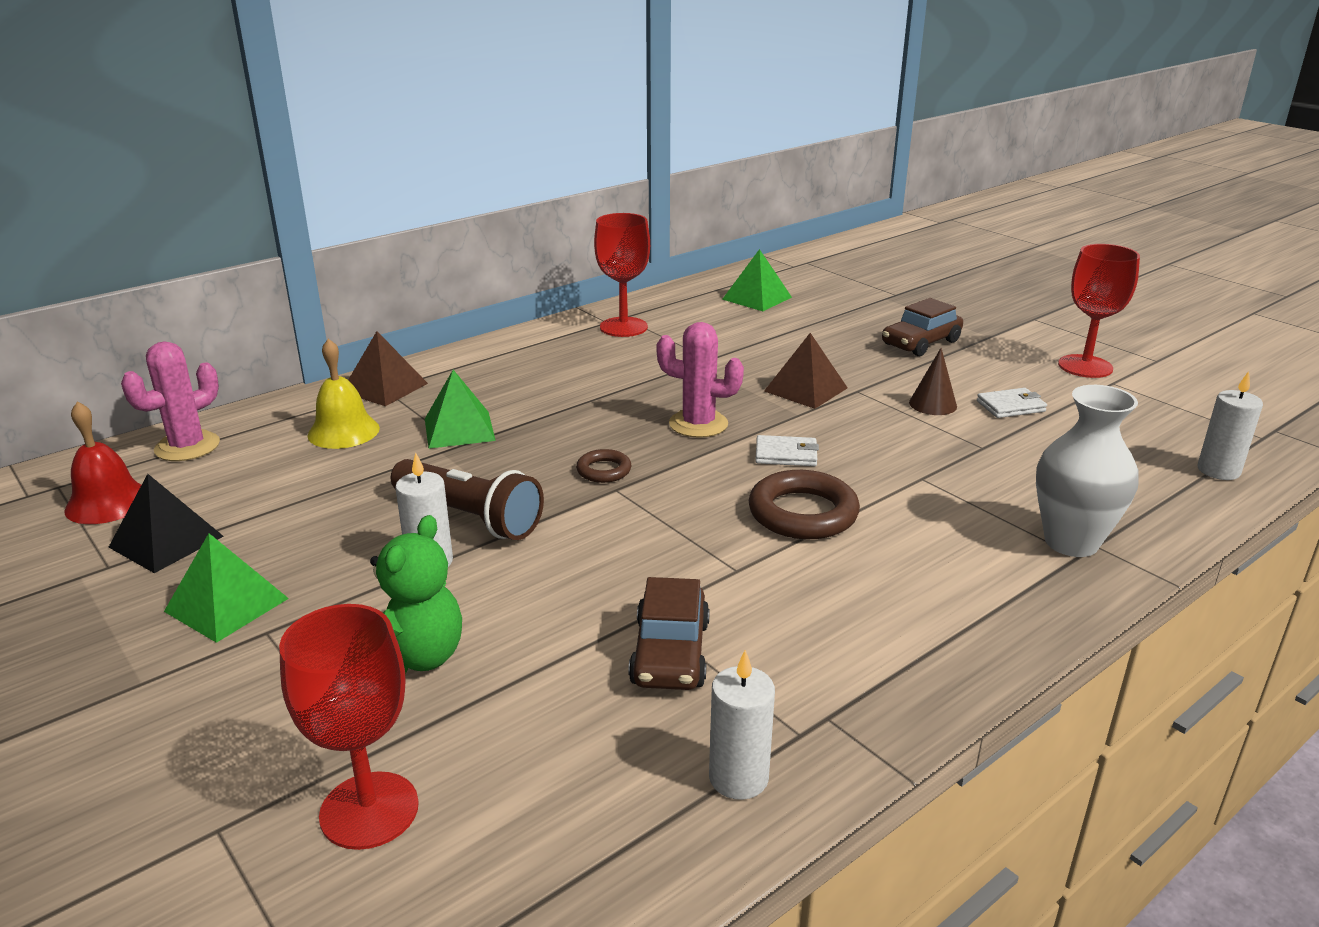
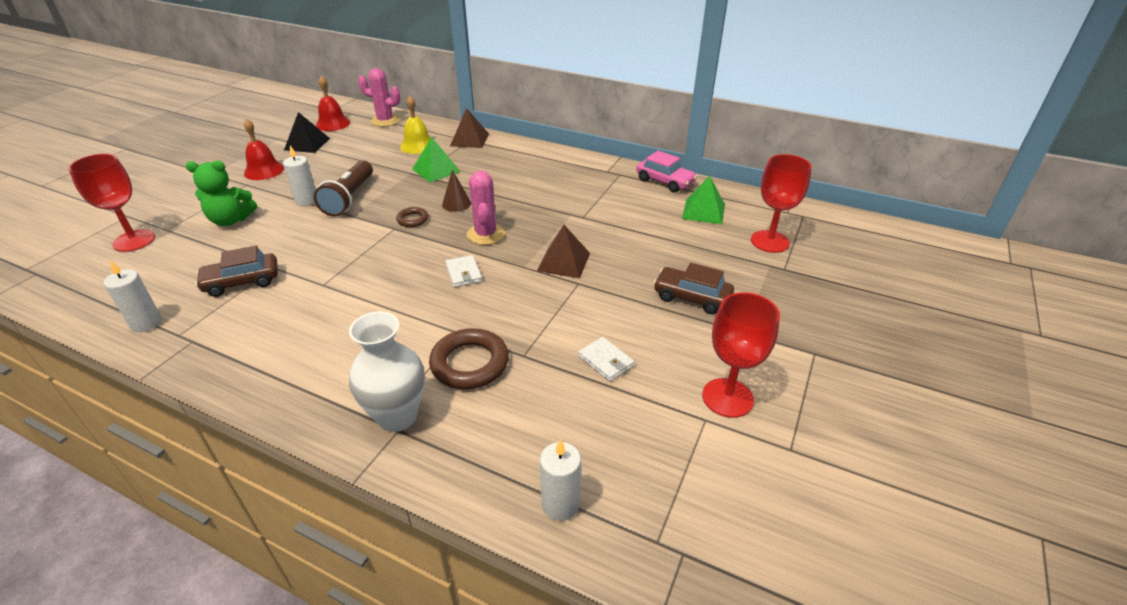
camera: 65 degrees right, 10 degrees up
green pyramid [164,533,289,643] -> red bell [244,119,284,180]
red goblet [594,213,650,337] -> red goblet moved to [751,154,812,253]
brown ring [749,470,860,539] -> brown ring moved to [429,328,509,389]
brown cone [909,348,957,415] -> brown cone moved to [442,170,471,212]
none -> pink car [636,151,697,193]

